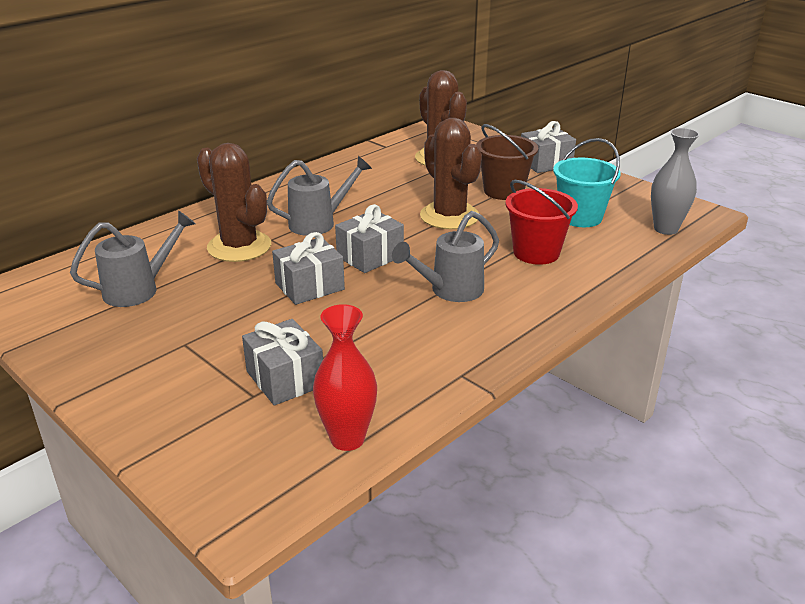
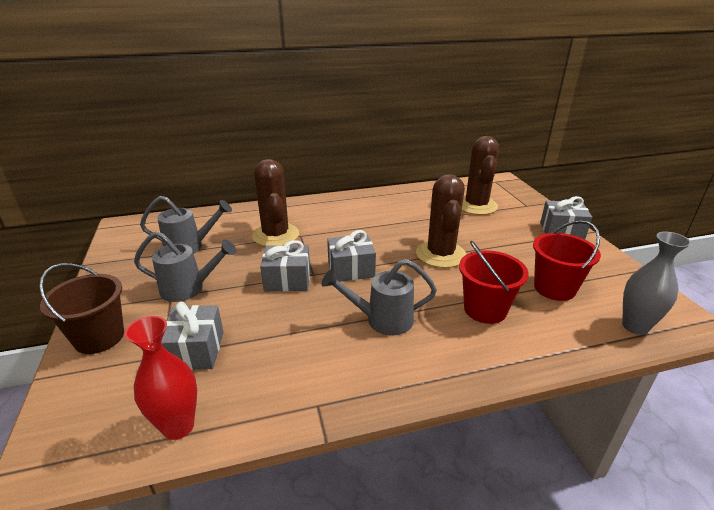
camera: 30 degrees right, 0 degrees up
grey watering can [267,156,372,236] -> grey watering can moved to [134,231,236,302]
brown bucket [476,124,538,200] -> brown bucket moved to [39,263,124,354]
turquoise bucket [553,138,621,227] -> red bucket [533,220,601,301]

